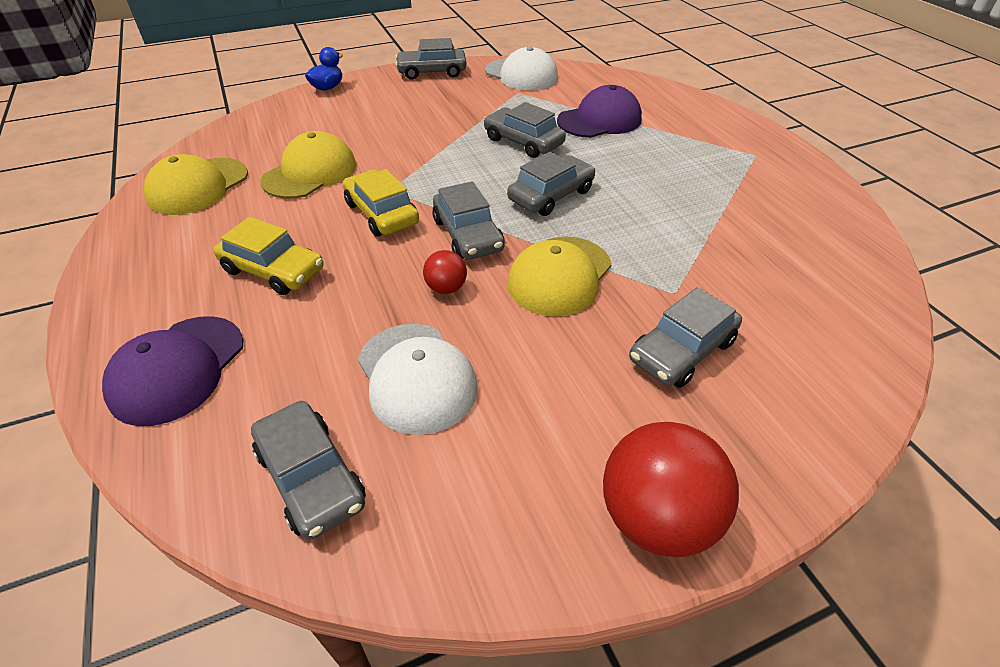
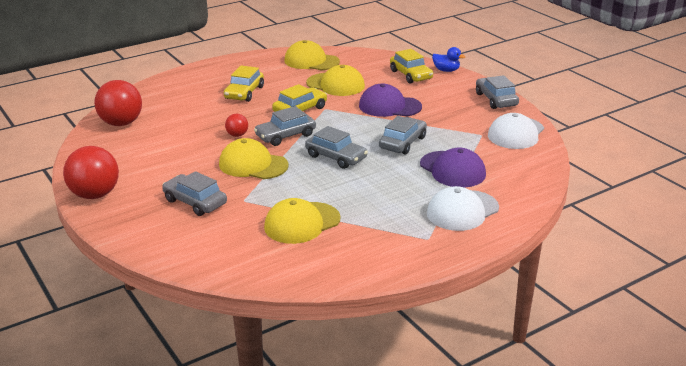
camera: 80 degrees right, 15 degrees down
purple cap [102,316,244,426] -> purple cap moved to [359,84,422,117]
grey car [251,401,366,540] -> red ball [94,80,142,126]
white cap [358,324,478,435] -> white cap moved to [427,186,499,231]
none -> yellow cap [264,198,341,244]
none -> yellow car [390,49,433,84]

